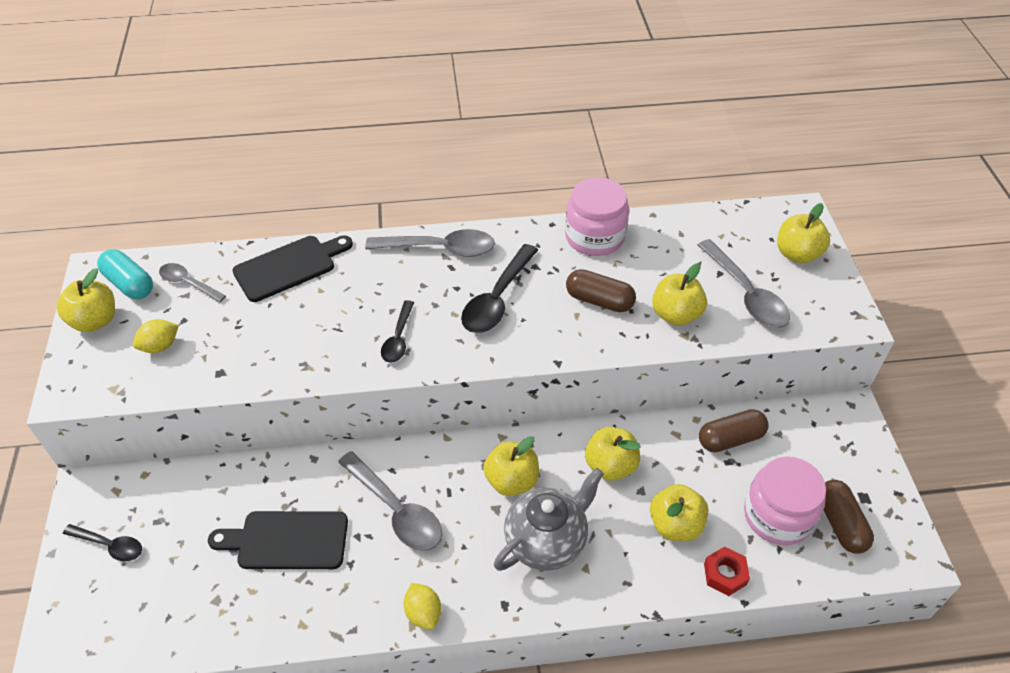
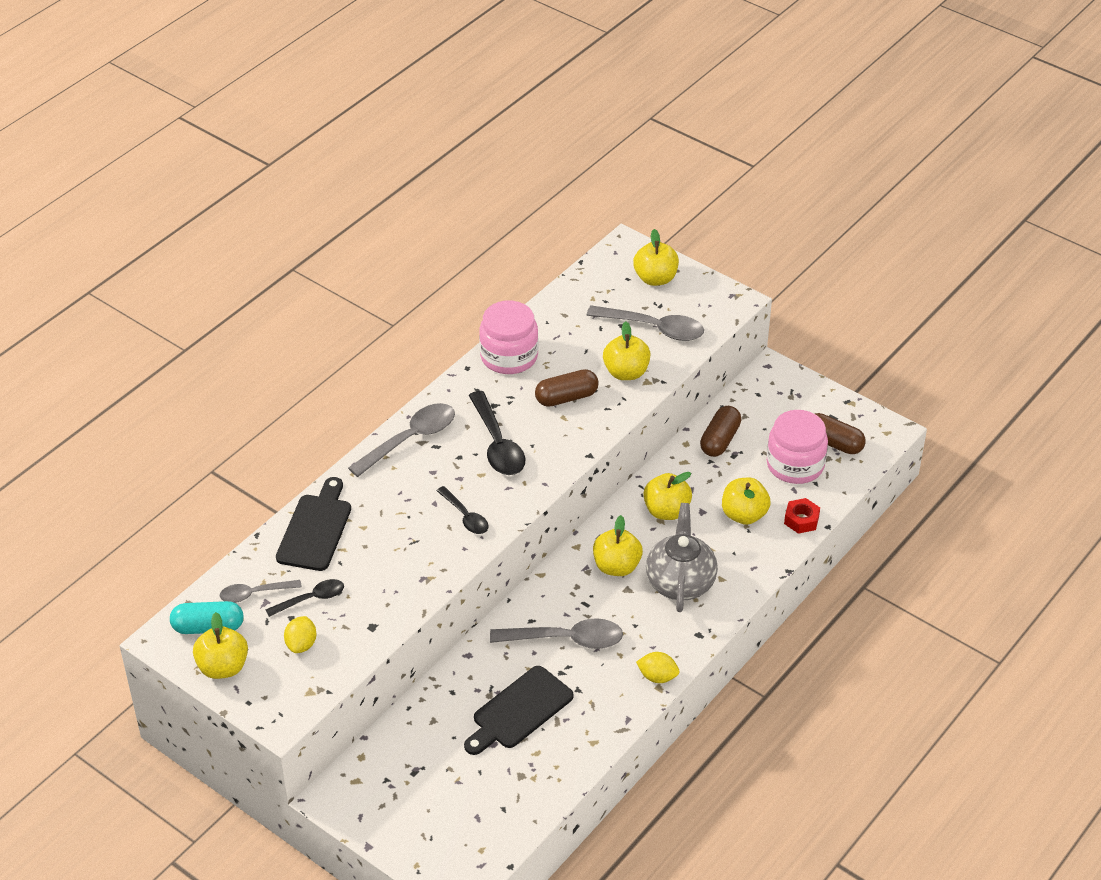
camera: 45 degrees left, 5 degrees down
black spoon [63,524,142,561] -> black spoon moved to [266,579,344,617]

